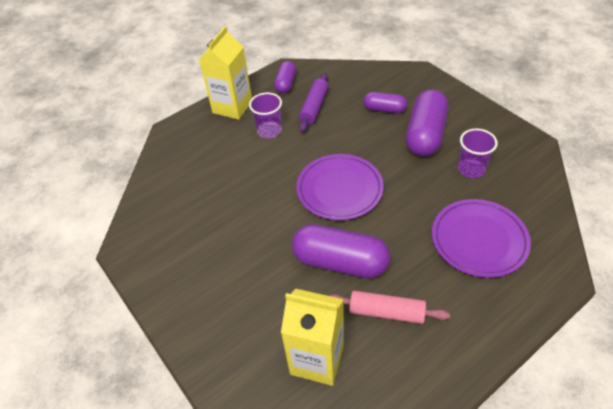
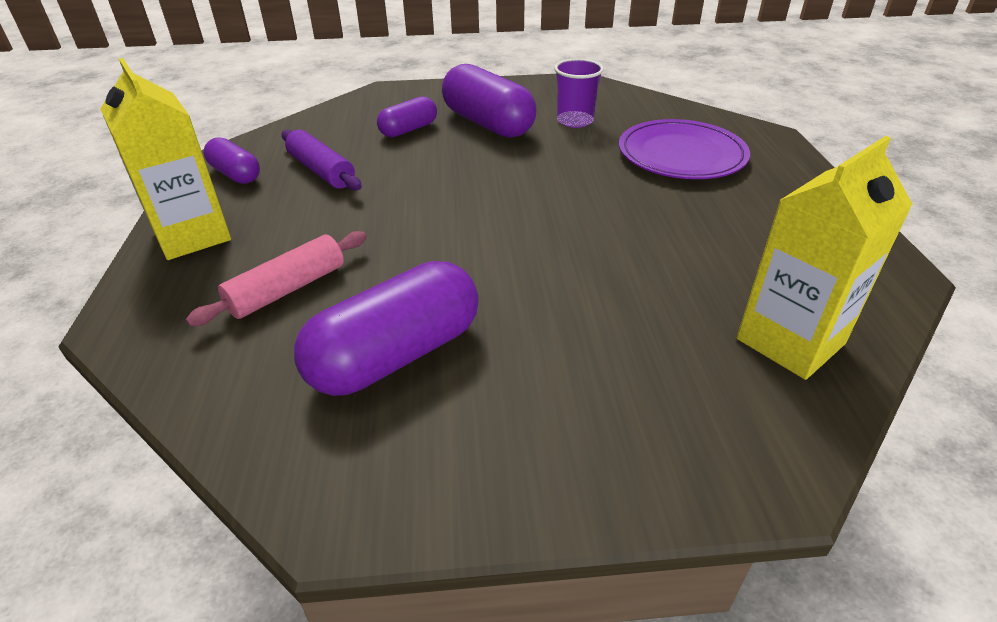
camera: 60 degrees left, 10 degrees down
purple cup [249,92,282,138] -> none
purple capsule [292,224,390,278] -> purple capsule moved to [294,261,479,396]
purple plate [296,154,384,220] -> none
pink rolling pin [329,291,450,324] -> pink rolling pin moved to [186,231,367,326]

